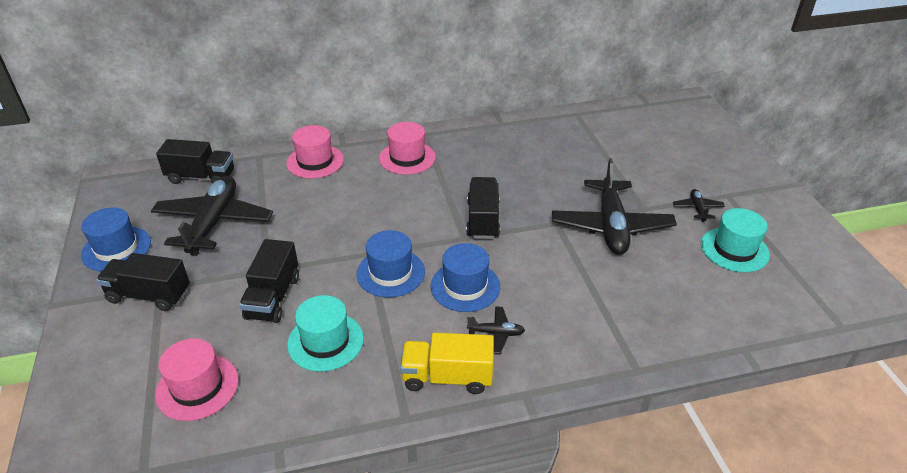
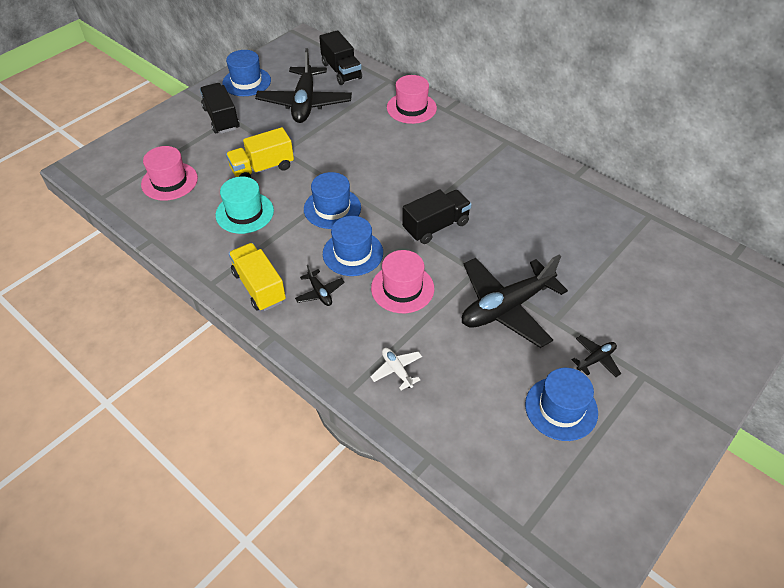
camera: 55 degrees right, 10 degrees up
black plane [151,176,273,256] -> black plane turned 120 degrees clockwise [255,48,352,123]
black truck [239,239,299,323] -> yellow truck [226,127,294,178]
pink hat [379,122,436,175] -> pink hat moved to [371,250,434,313]
turquoise hat [701,208,770,272] -> blue hat [525,368,598,441]
none -> white plane [370,348,422,390]

